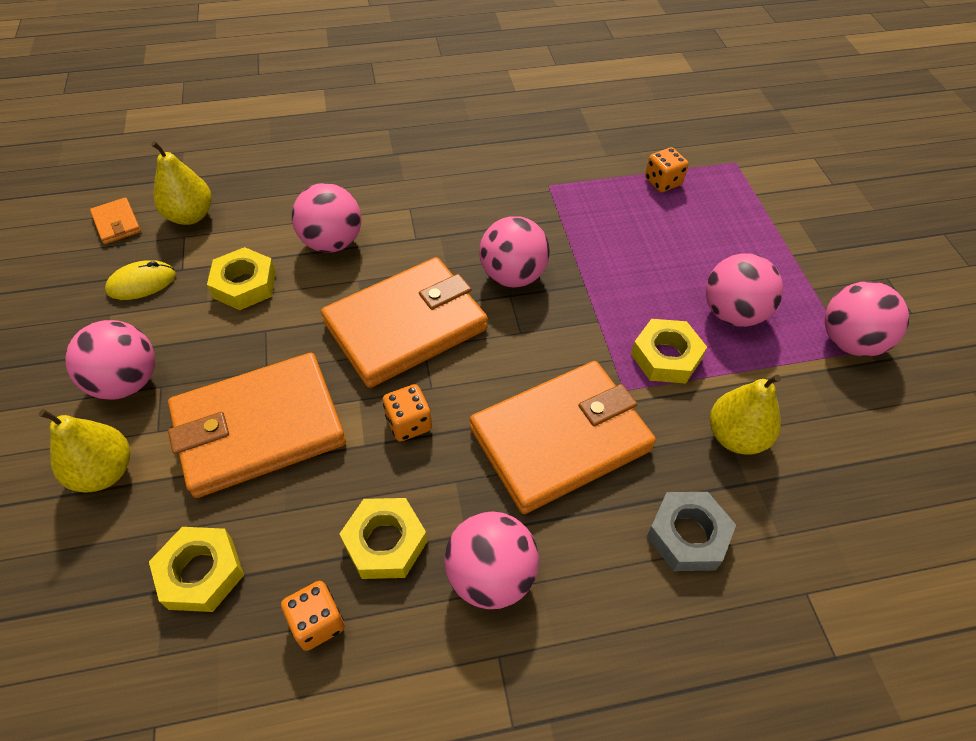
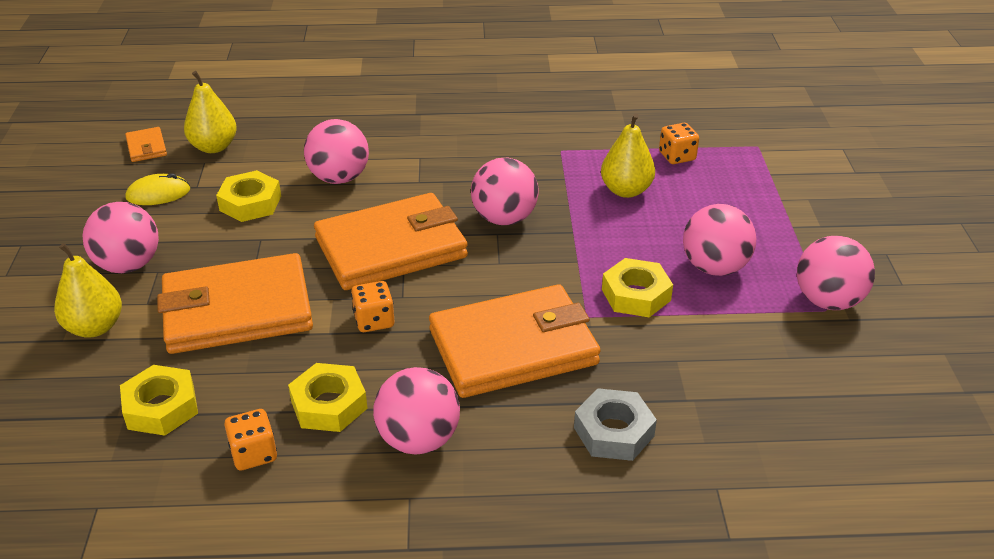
camera: 10 degrees right, 15 degrees down
yellow pear [710,375,781,455] -> yellow pear moved to [601,113,655,198]

